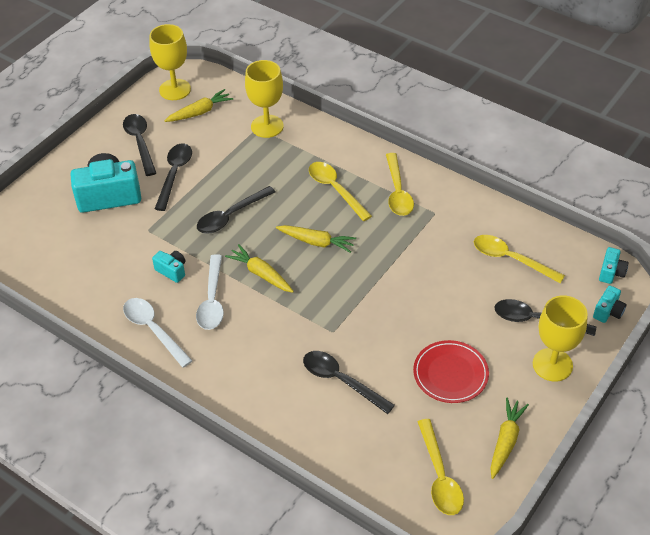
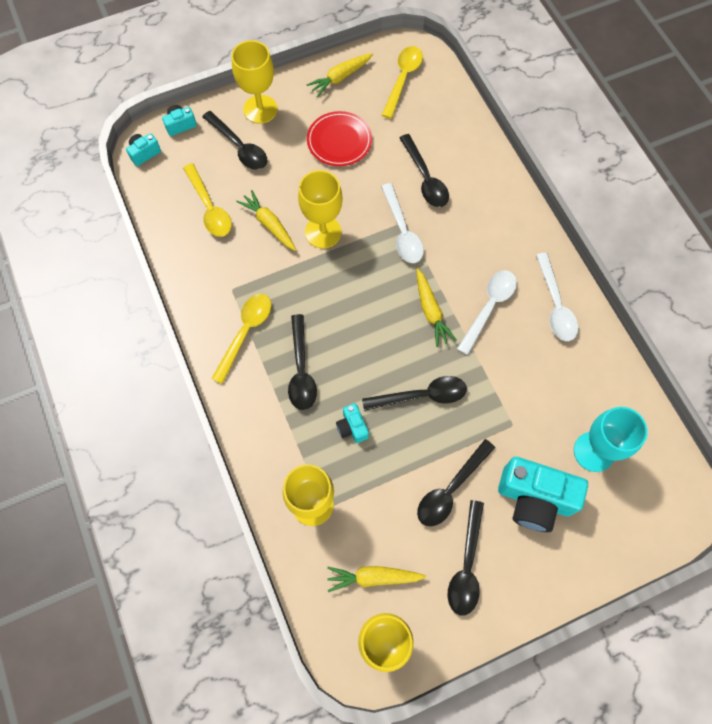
camera: 150 degrees left, 20 degrees up
turquoise camera [152,251,186,283] -> turquoise camera moved to [336,403,369,443]
yellow carrot [276,225,356,253] -> yellow carrot moved to [236,190,296,251]
yellow spoon [309,162,372,221] -> black spoon [288,314,317,410]
none -> yellow goblet [298,170,343,249]
none -> white spoon [381,183,424,263]
none -> turquoise goblet [574,407,648,472]

